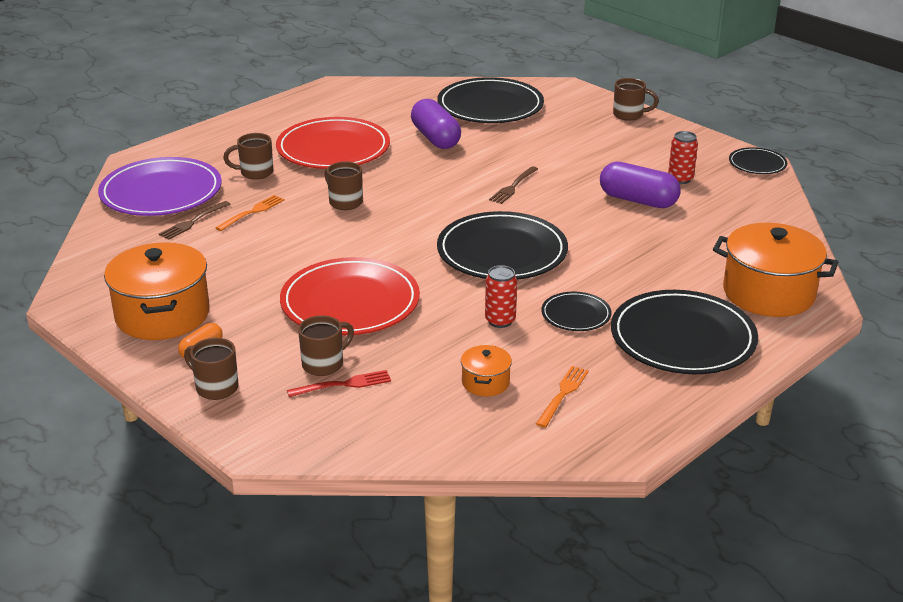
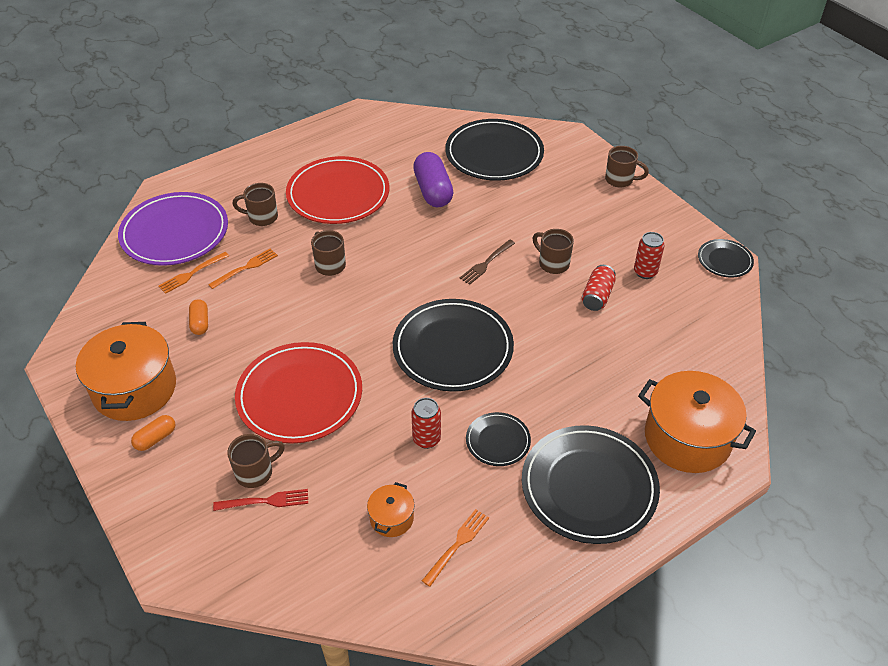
camera: 10 degrees right, 15 degrees up
brown fork [159,201,230,240] -> orange fork [158,252,229,294]
brown mug [184,338,239,400] -> brown mug moved to [532,229,574,274]
purple capsule [600,162,681,208] -> red can [582,265,616,311]
none -> orange capsule [189,299,208,335]

